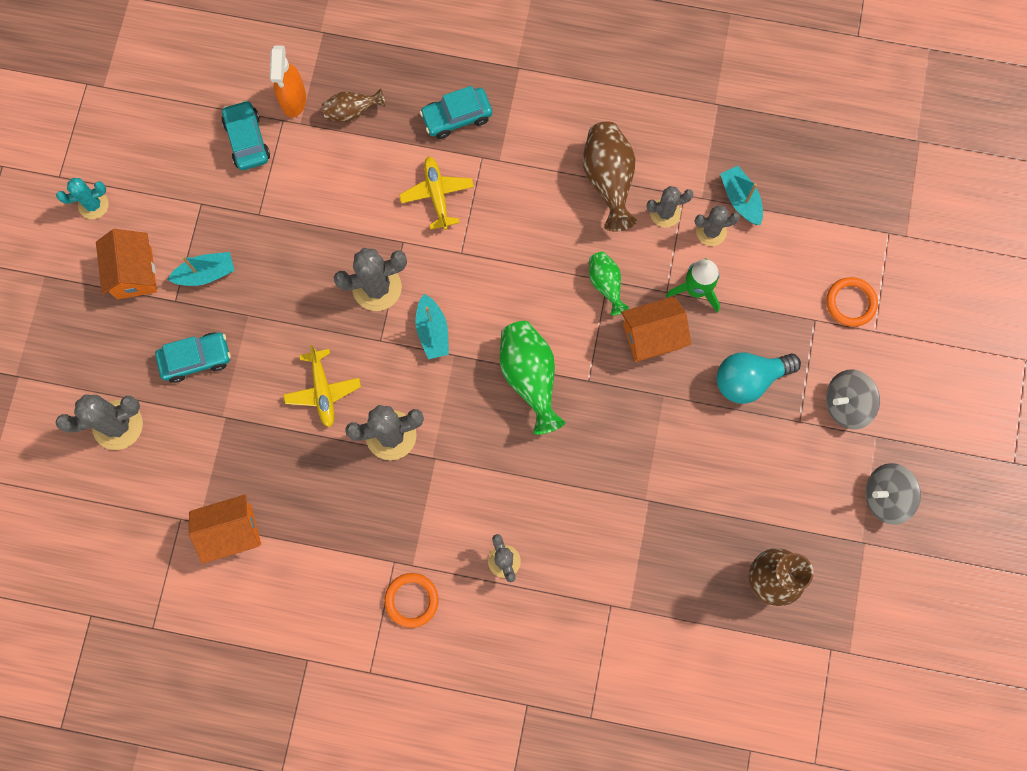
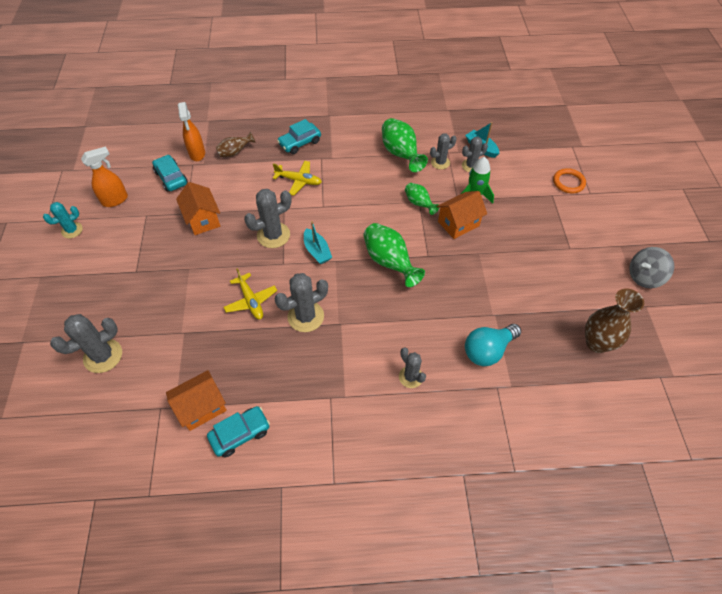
camera: 15 degrees left, 20 degrees down
orange house [96,229,157,299] -> orange house moved to [176,182,220,235]
turquoise car [155,332,231,383] -> turquoise car moved to [207,406,270,457]
turquoise boat [167,252,235,286] -> none
orange ring [384,573,439,628] -> none
yellow plane [399,156,474,230] -> yellow plane turned 135 degrees clockwise [273,161,322,196]
brown vase [583,121,637,232] -> green vase [382,118,428,172]
turquoise light bulb [717,353,801,404] -> turquoise light bulb moved to [465,324,521,366]
grey spinning top [826,369,880,429] -> none
none -> orange spray bottle [81,146,128,207]

